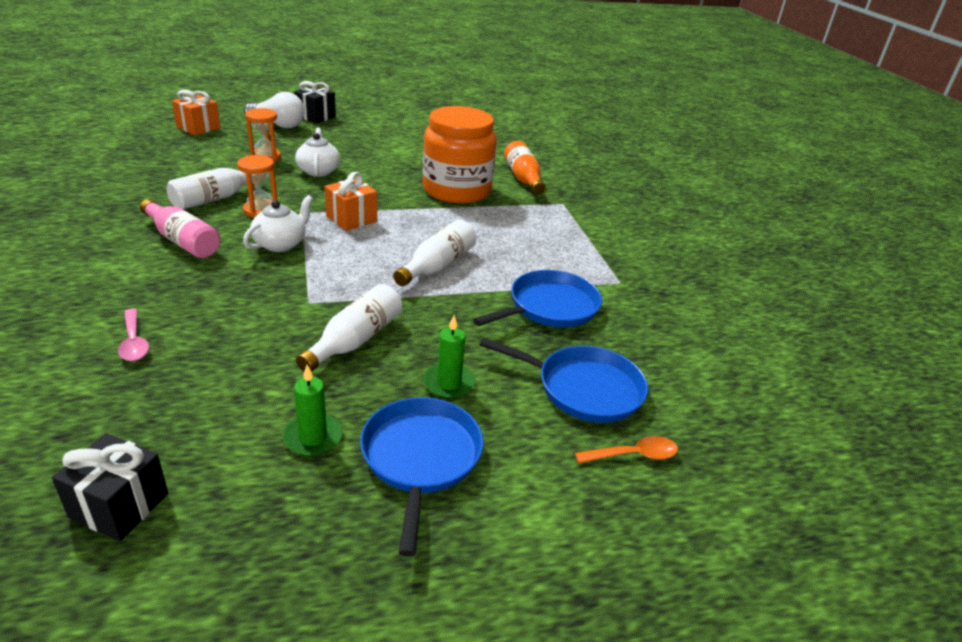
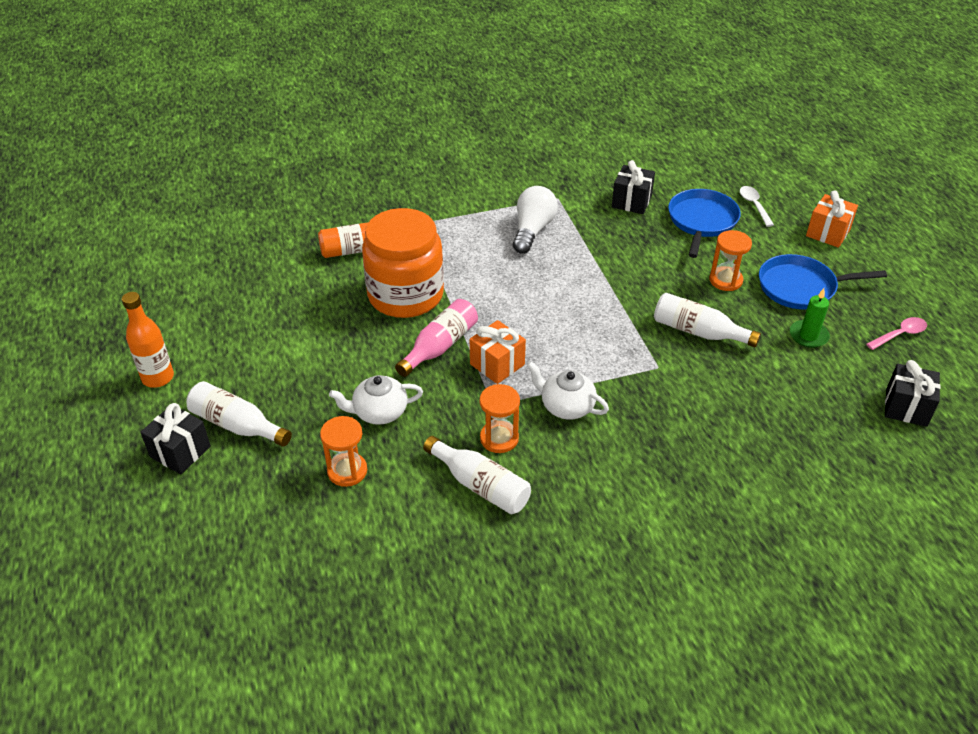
camera: 90 degrees left, 10 degrees up
pink spoon [118,309,149,361] -> pink spoon moved to [866,317,927,350]
pink bottle [140,199,220,258] -> pink bottle moved to [395,299,478,377]
orange gift [172,89,220,136] -> orange gift moved to [806,190,858,248]
white light bulb [244,92,305,128] -> white light bulb moved to [513,186,558,254]
white bottle [393,220,476,286] -> white bottle moved to [186,381,292,447]
green candle [423,315,475,399] -> orange hourglass [709,230,752,291]
blue pan [473,270,602,328] -> none
orange spoon [575,436,678,463] -> white spoon [740,186,774,227]
none -> orange bottle [122,292,174,388]
none -> black gift [612,160,655,214]

